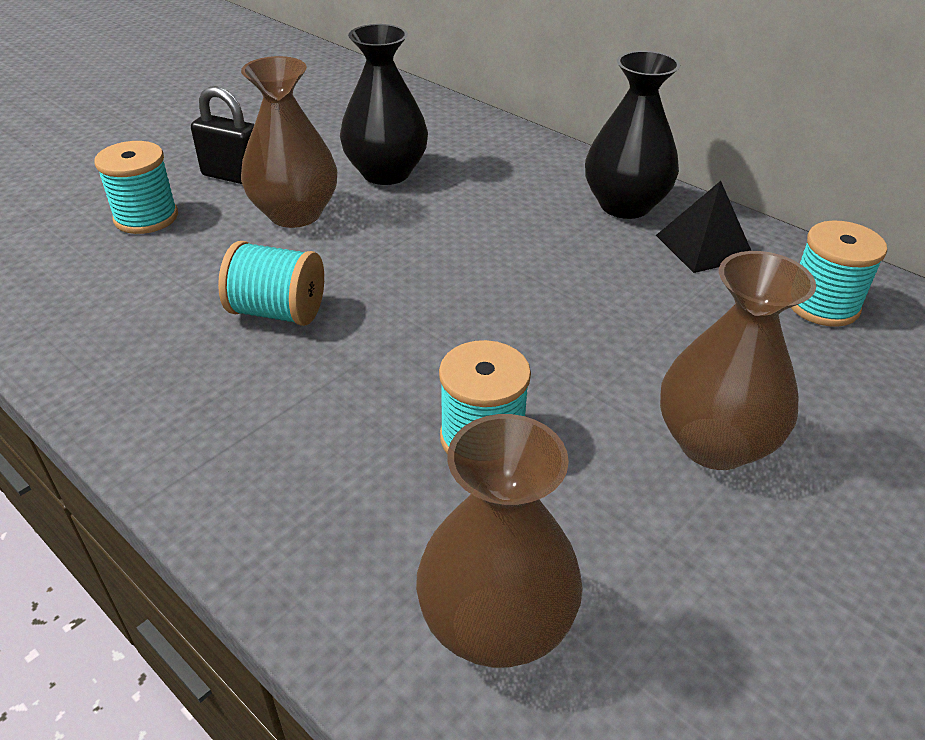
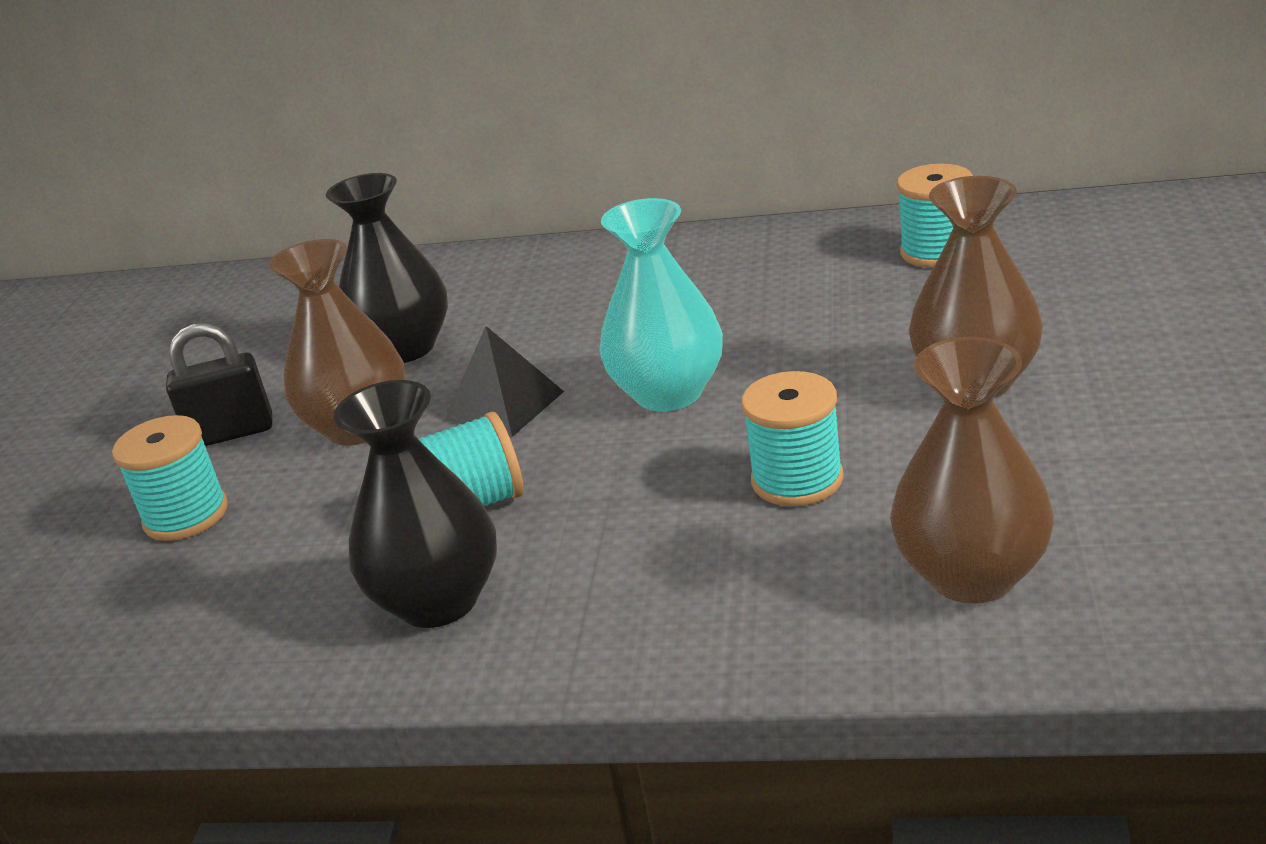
camera: 30 degrees left, 10 degrees down
black vase [585,51,680,219] -> black vase moved to [334,380,497,628]
black pyramid [656,181,751,273] -> black pyramid moved to [444,326,564,437]
none -> turquoise vase [600,198,723,412]

